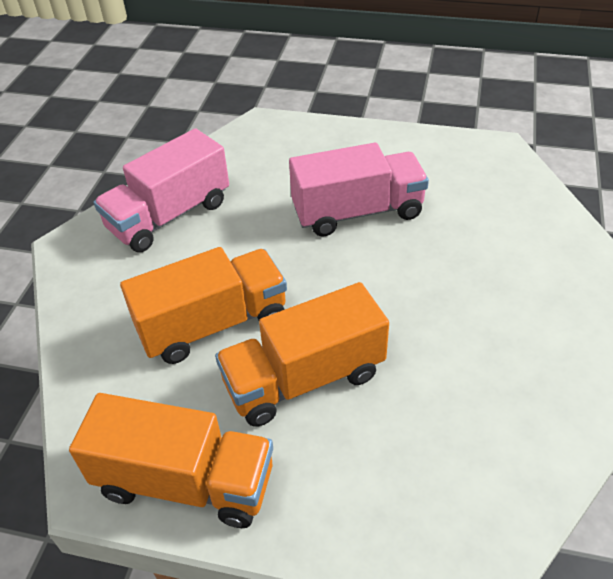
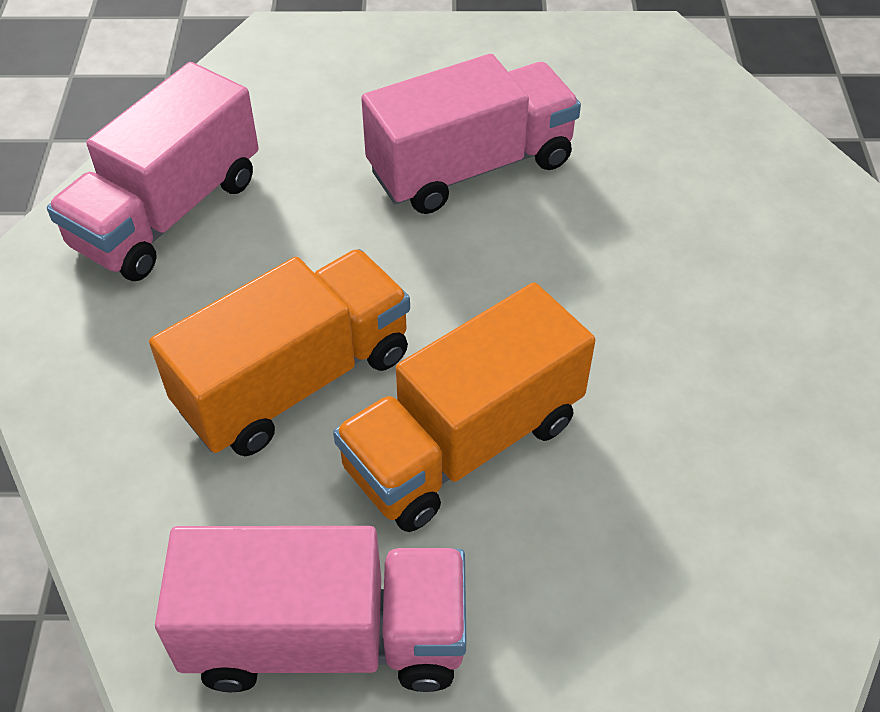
camera: 15 degrees left, 5 degrees up
orange truck [69,393,273,528] -> pink truck [155,526,467,692]

